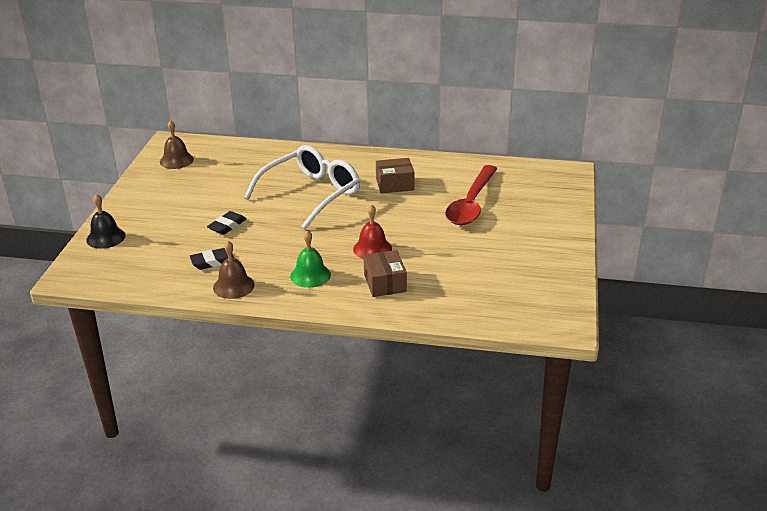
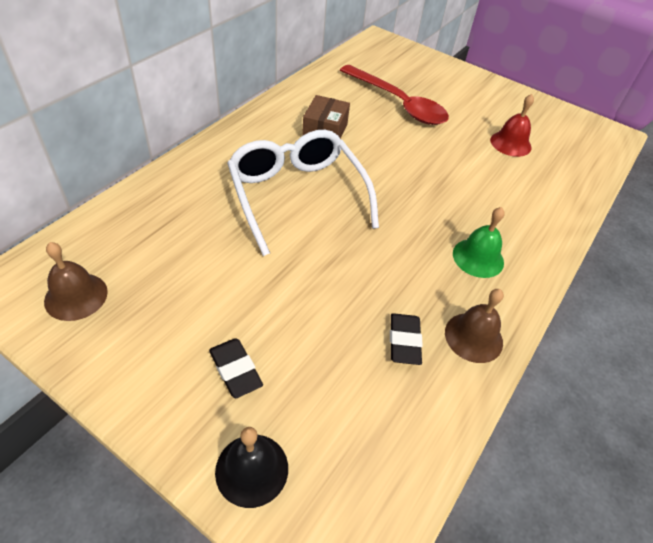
camera: 70 degrees left, 15 degrees up
black eraser [207,211,246,235] -> black eraser moved to [209,338,263,398]
red bell [353,204,392,259] -> red bell moved to [490,94,534,157]
brown box [363,250,407,297] -> none

